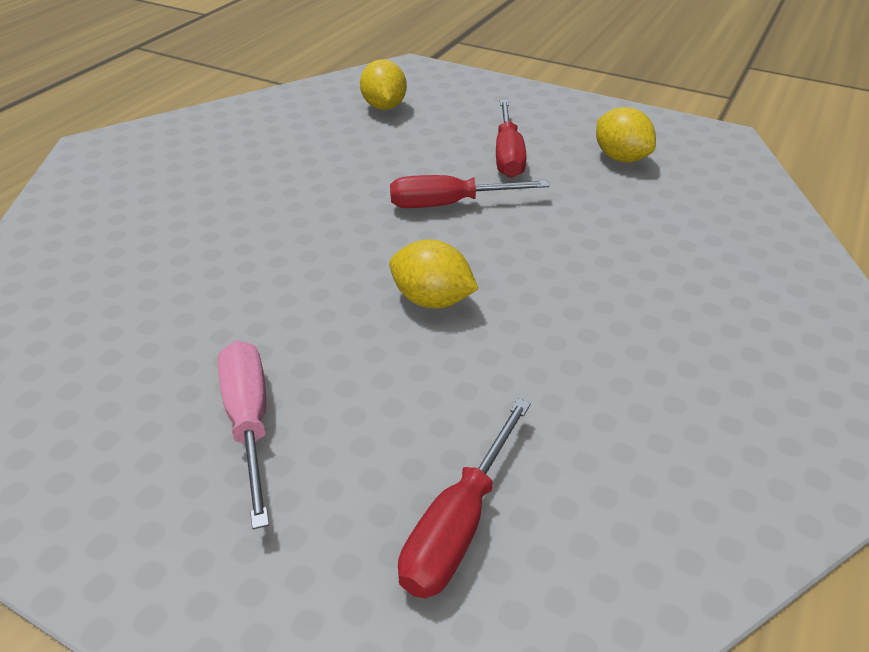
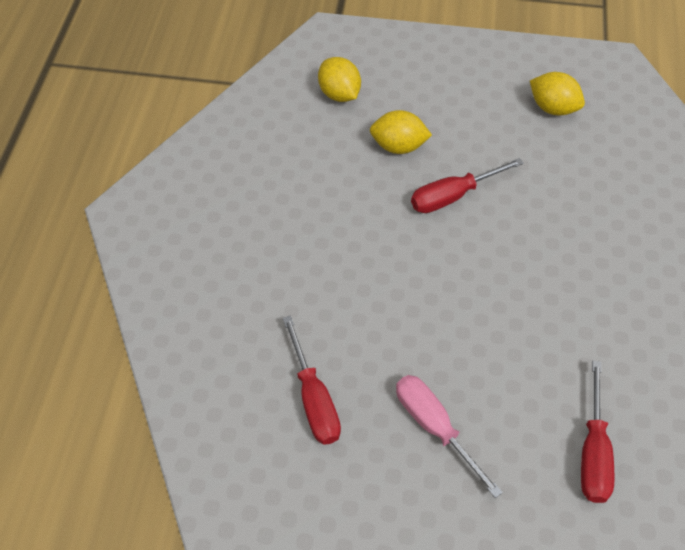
camera: 20 degrees left, 15 degrees up
yellow lemon [389,239,478,308] -> yellow lemon moved to [370,110,432,154]
red screwdriver [496,100,527,178] -> red screwdriver moved to [283,315,341,445]

